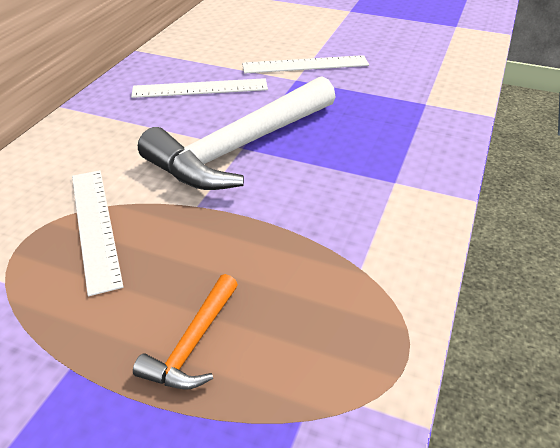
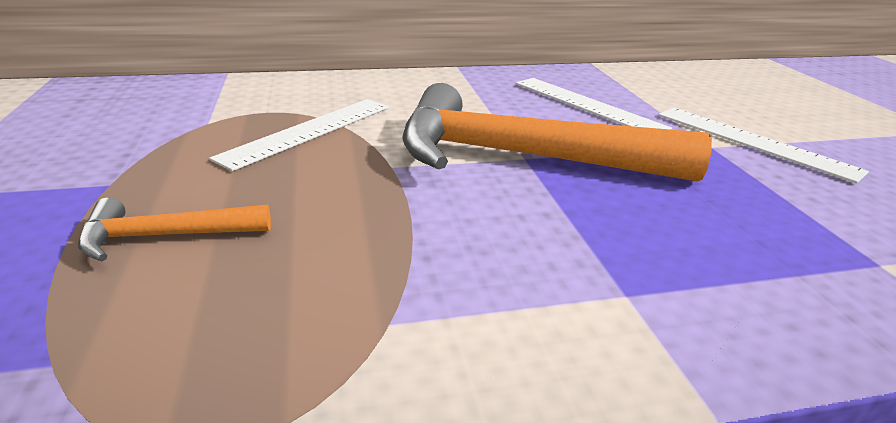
camera: 55 degrees right, 10 degrees down
white hammer [138,76,336,190] -> orange hammer [402,83,712,182]

